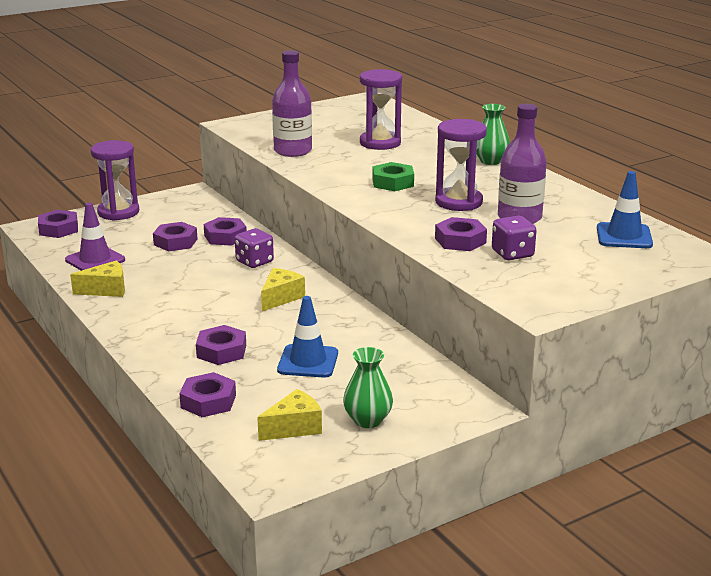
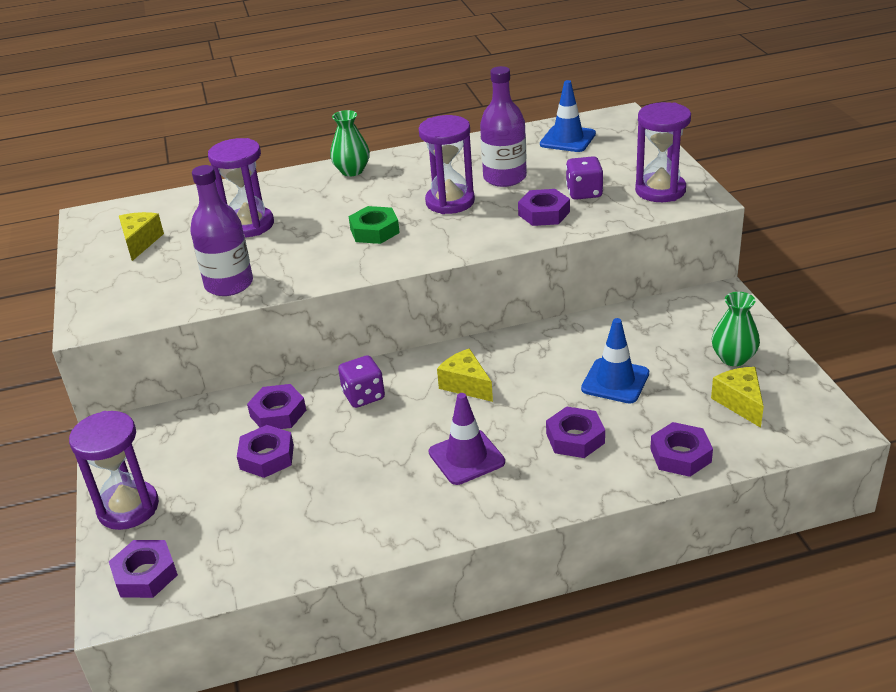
camera: 70 degrees left, 10 degrees up
purple traffic cone [65,203,125,271] -> purple traffic cone moved to [429,393,505,485]
yellow cheese [70,261,125,297] -> yellow cheese moved to [119,212,164,261]
none -> purple hourglass [635,102,691,202]

